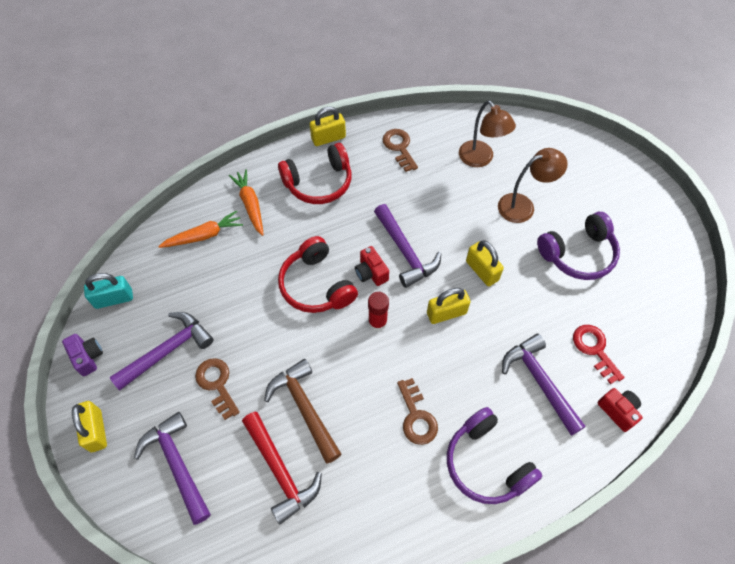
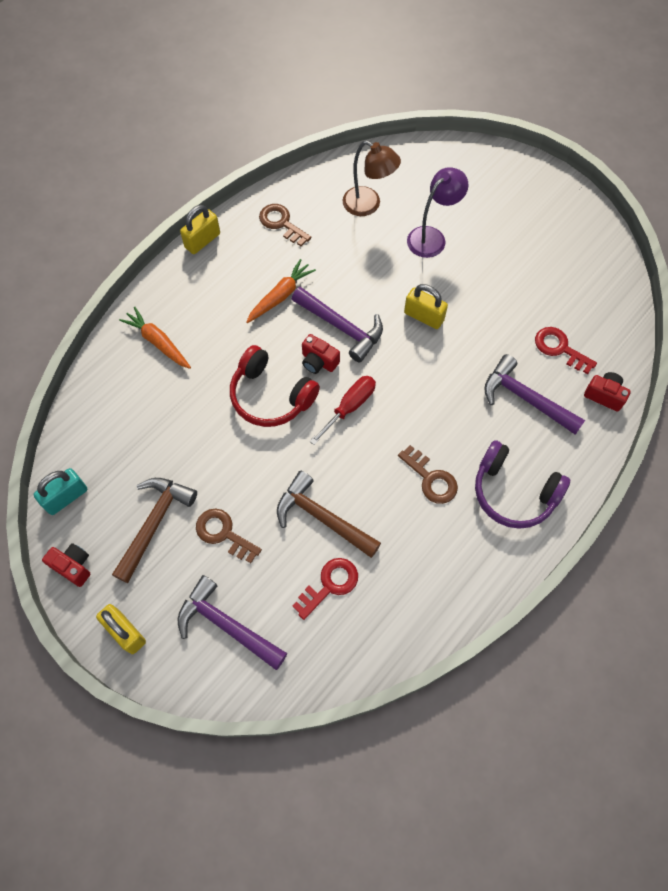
camera: 25 degrees left, 5 degrees up
purple camera [62,334,103,376] -> red camera [42,543,90,587]
purple hammer [109,312,214,391] -> brown hammer [112,478,197,583]
orange carrot [158,210,243,248] -> orange carrot moved to [246,259,316,323]
red hammer [242,412,322,524] -> red key [292,558,358,620]
red headphones [278,143,351,204] -> none
red glue stick [368,292,389,331] -> red screwdriver [309,376,376,445]
yellow padlock [427,288,470,324] -> none
brown lamp [498,148,568,223] -> purple lamp [407,167,468,258]
purple headphones [537,212,620,280] -> none

